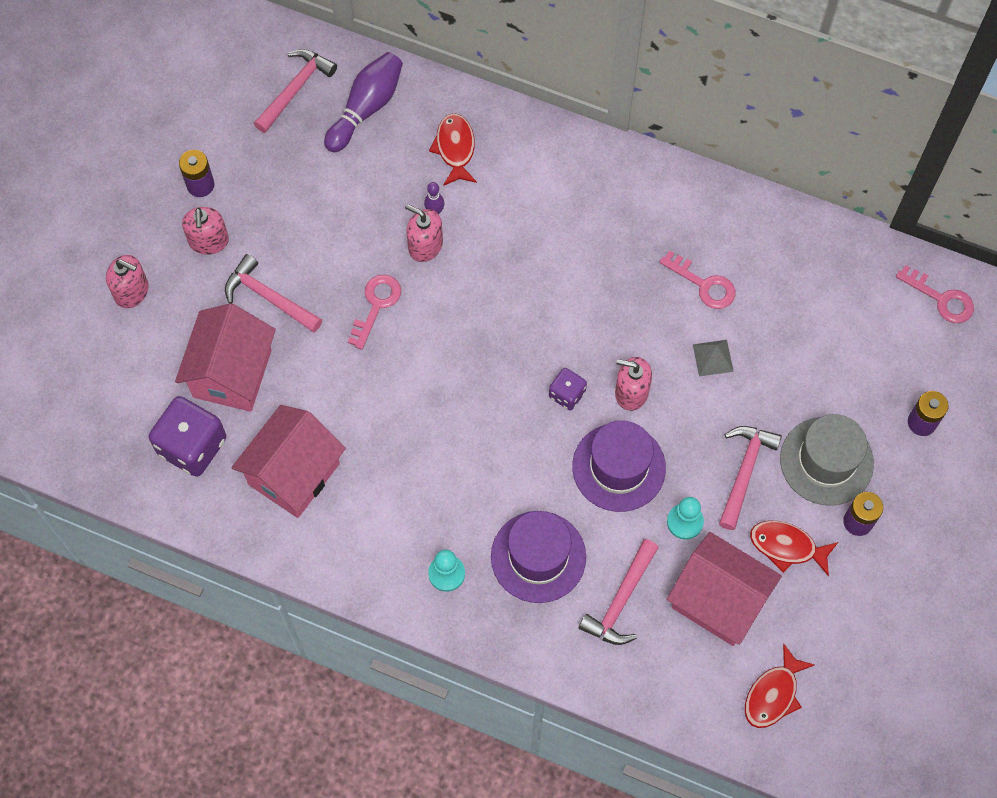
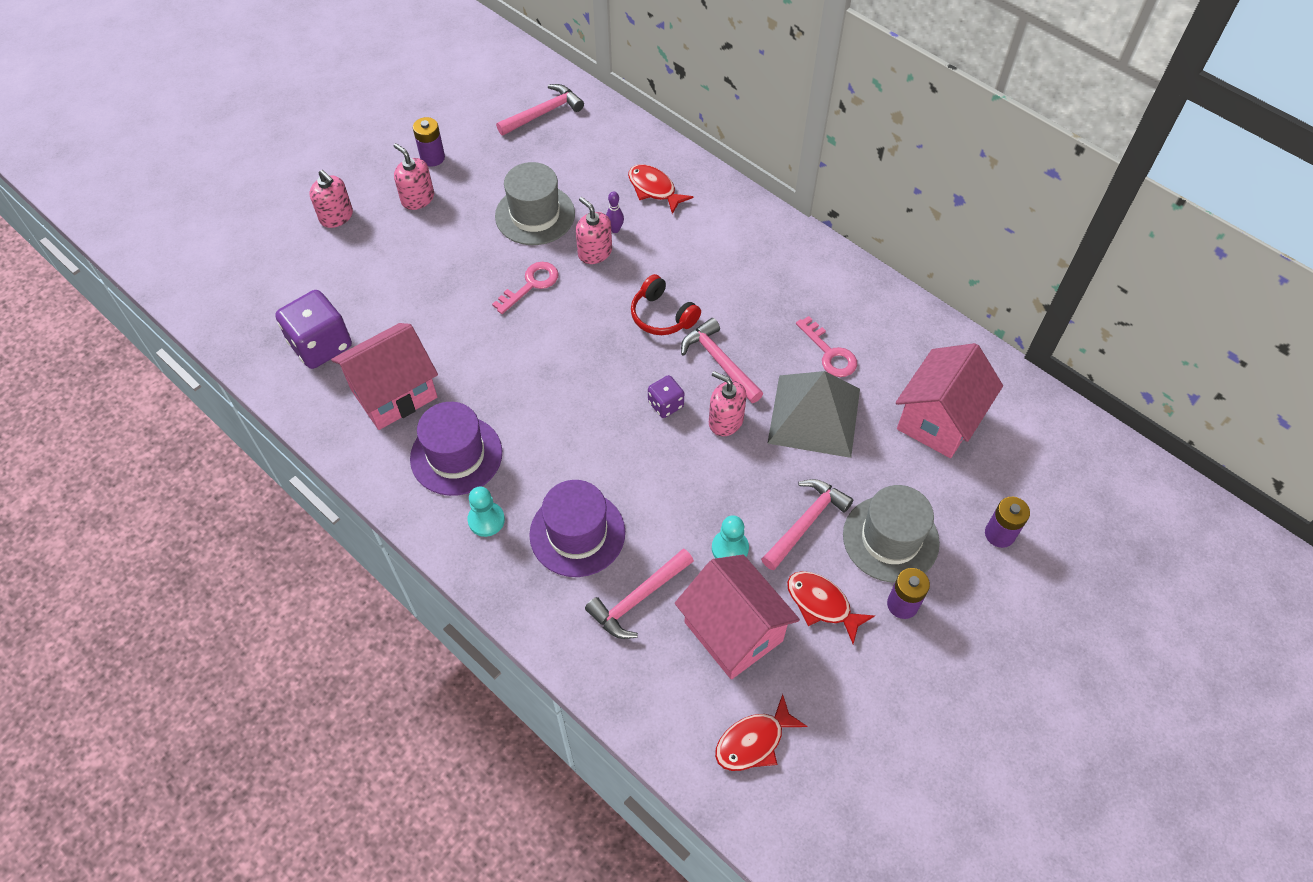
camera: 20 degrees right, 10 degrees down
pink house [175,303,276,412] -> pink house moved to [896,343,1003,458]
pink soap dispenser [182,207,229,255] -> pink soap dispenser turned 120 degrees clockwise [394,143,434,210]
pink hammer [225,254,322,332] -> pink hammer moved to [681,318,763,403]
purple bowling pin [324,52,403,152] -> none
red fish [429,113,477,186] -> red fish turned 60 degrees counterclockwise [628,164,693,214]
purple hat [572,420,666,512] -> purple hat moved to [410,402,502,496]
grey pyramid [693,340,734,377] -> grey pyramid [767,371,860,458], size x2.40
pink key [896,265,974,323] -> none
none -> grey hat [495,162,575,245]
none -> red headphones [631,274,701,335]

